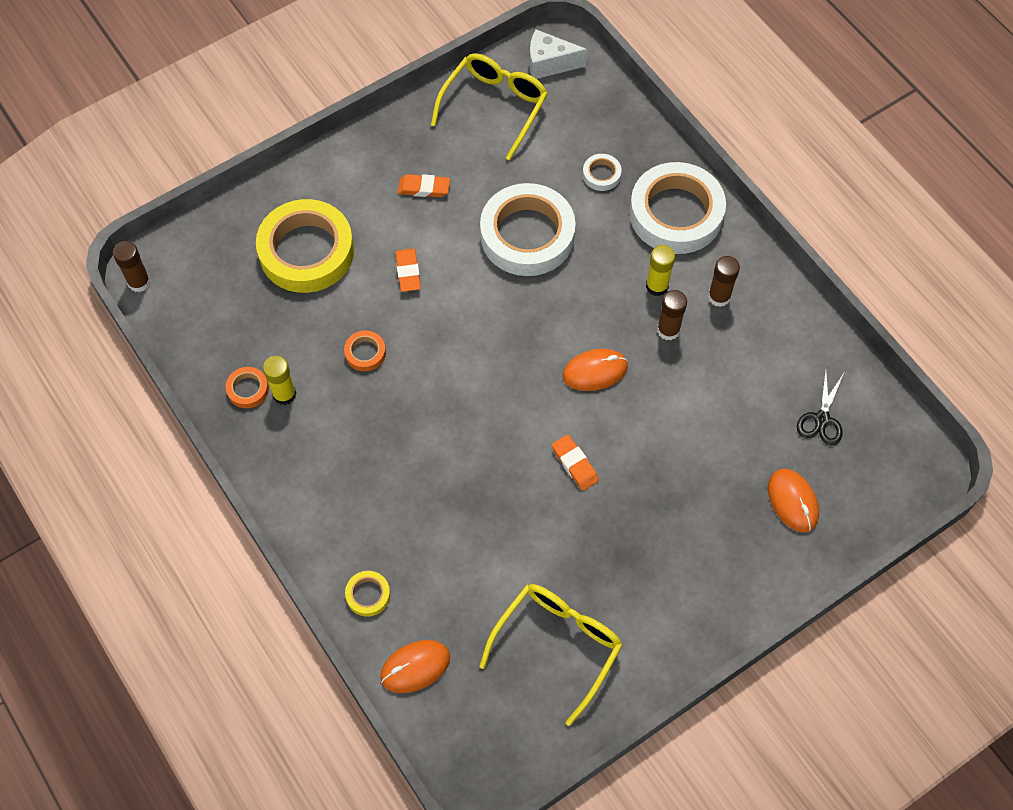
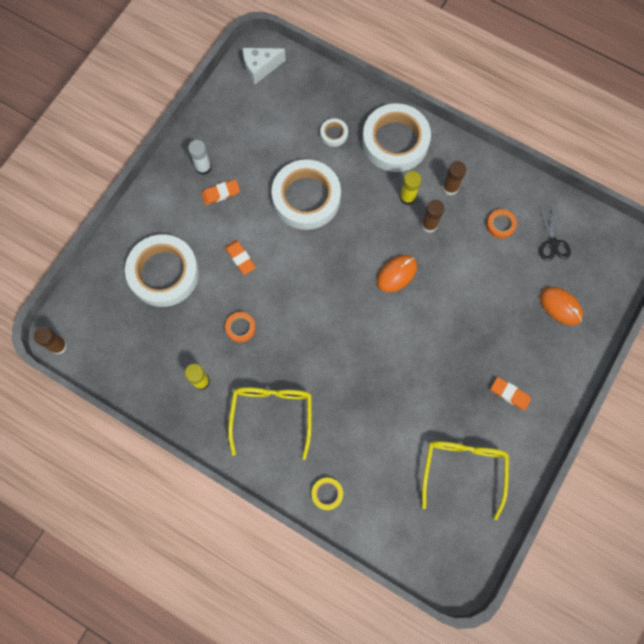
camera: 25 degrees left, 10 degrees up
orange tape [226,367,269,408] -> orange tape moved to [486,209,517,239]
yellow tape [256,199,354,293] -> white tape [125,234,199,307]
orange mouse [380,640,450,693] -> none
yellow glasses [431,53,548,160] -> yellow glasses moved to [228,387,312,460]
orange eraser [552,435,599,491] -> orange eraser moved to [491,377,531,411]
none -> white glue stick [188,140,211,175]

